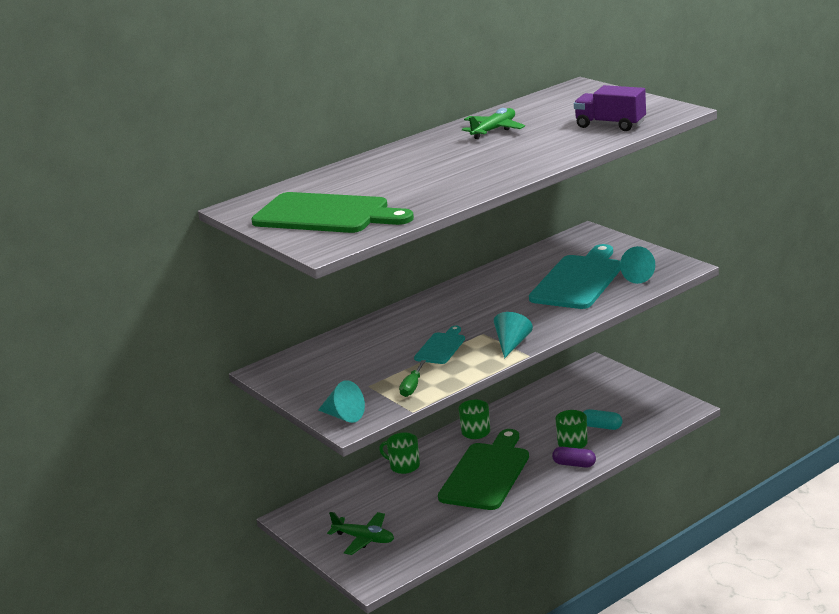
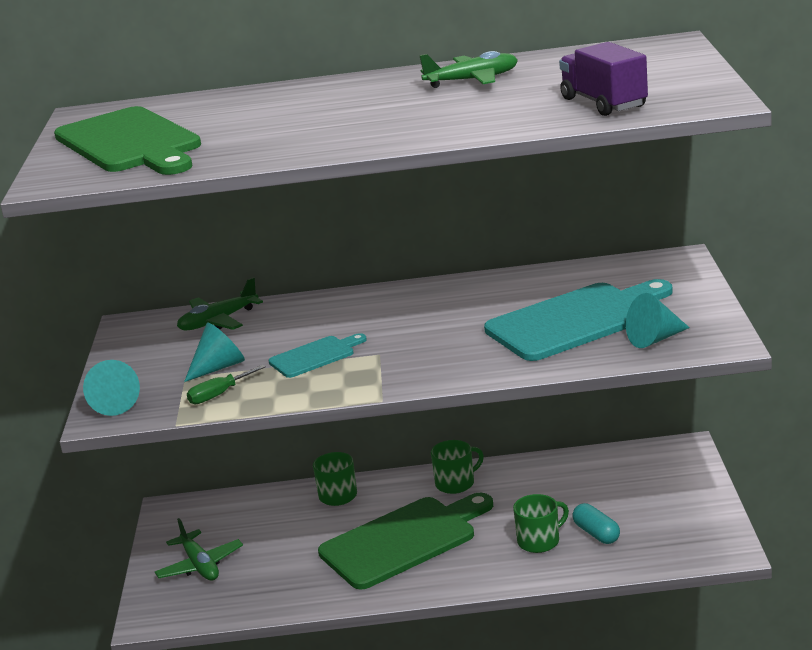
camera: 35 degrees right, 0 degrees up
turquoise cone [494,312,533,359] -> turquoise cone moved to [184,322,245,382]
purple capsule [552,447,596,468] -> none
none -> green plane [177,277,263,331]

